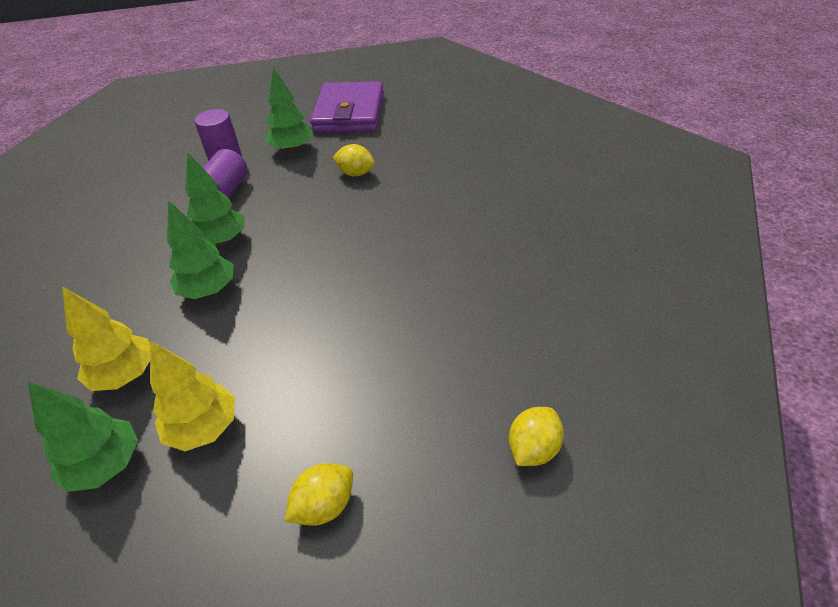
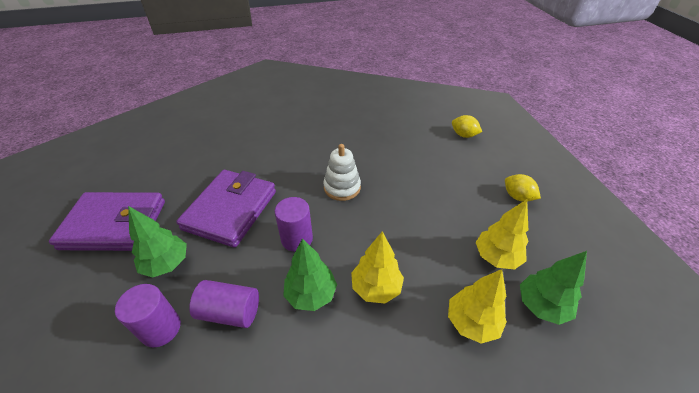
camera: 95 degrees left, 0 degrees up
green tree [167,200,233,299] -> yellow tree [351,231,404,304]
yellow lemon [333,144,375,177] -> purple wallet [176,170,276,248]
none -> purple cylinder [275,197,313,252]
none -> white stacking toy [323,144,361,201]

